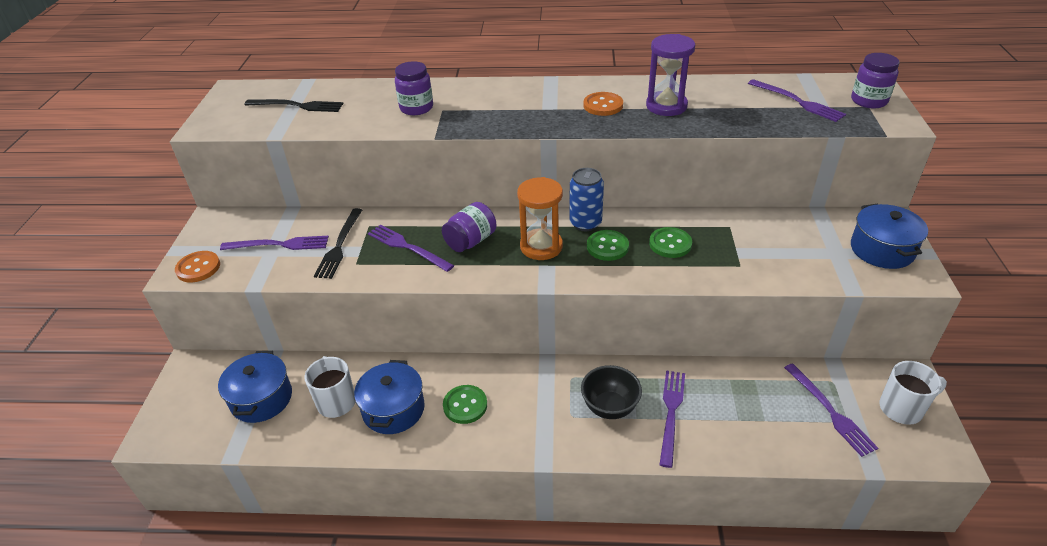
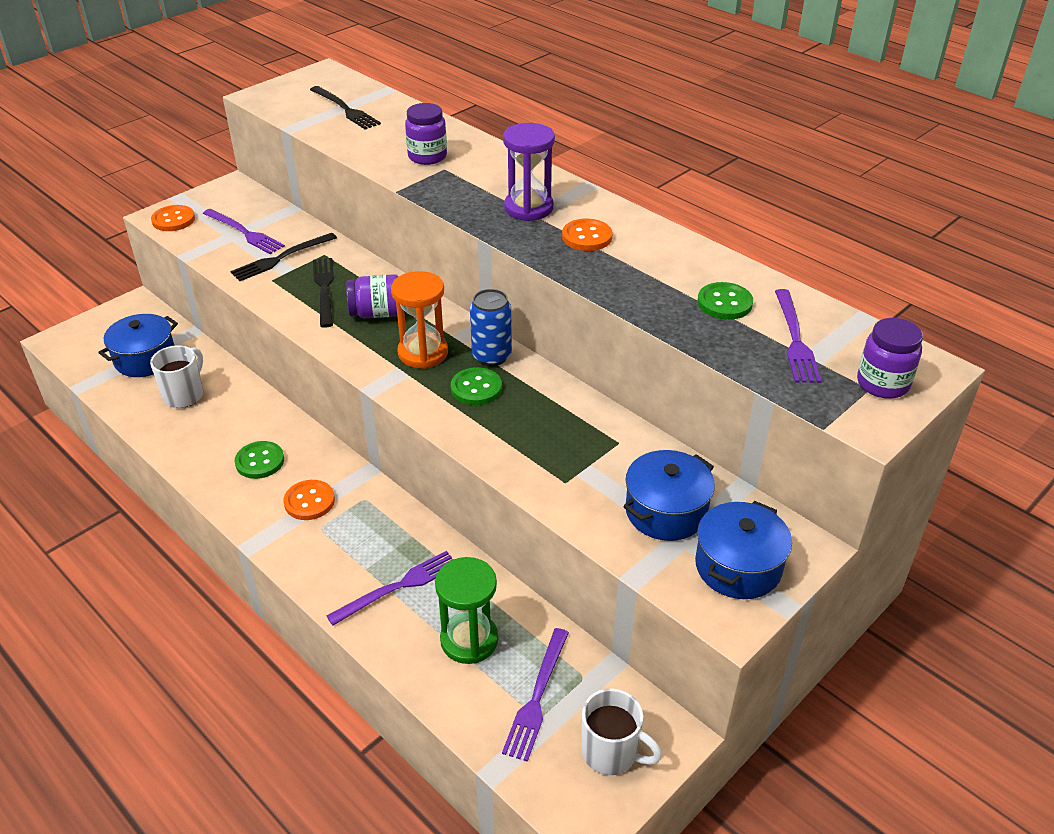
camera: 40 degrees right, 0 degrees up
blue pot [354,360,425,434] -> blue pot moved to [623,450,715,541]
purple fork [368,224,454,272] -> black fork [313,258,334,328]
black bowl [581,365,642,419] -> none
purple hourglass [646,34,695,116] -> purple hourglass moved to [503,123,555,221]
green button [649,227,692,258] -> green button moved to [698,282,753,320]
none -> orange button [284,480,335,520]
none -> green hourglass [435,557,498,664]

